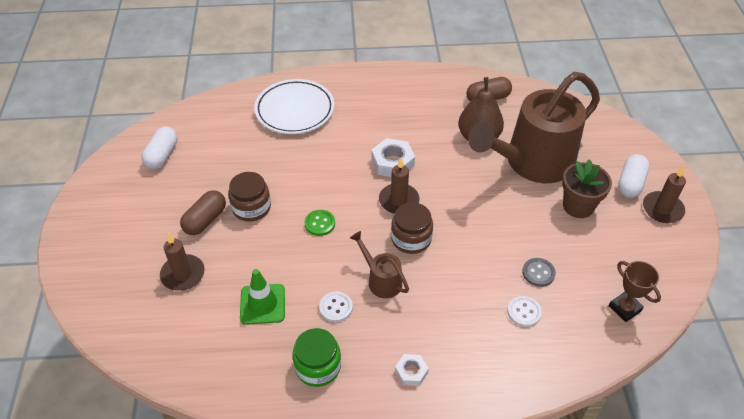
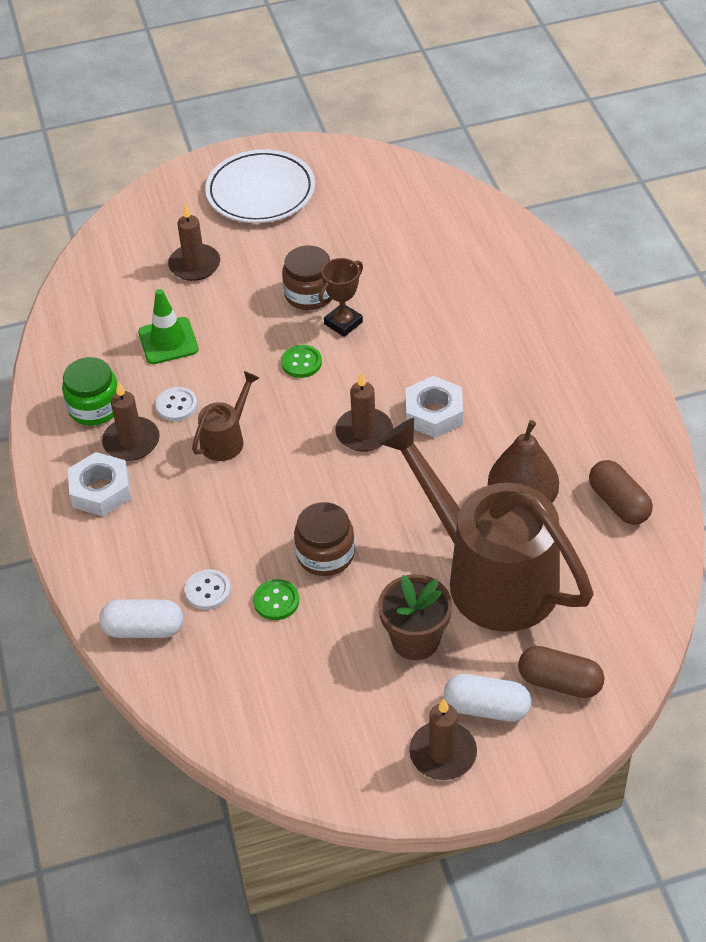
camera: 80 degrees right, 0 degrees up
white capsule [142,127,178,169] -> white capsule moved to [99,600,183,638]
brown capsule [180,190,226,235] -> brown capsule moved to [518,646,605,698]
white plate [254,79,335,134] -> white plate moved to [205,149,315,223]
brown jar [391,202,433,254] -> brown jar moved to [294,502,355,576]
white nut [395,354,429,386] -> white nut [68,452,131,516], size x1.66
grey button [522,258,556,287] -> green button [253,579,299,620]
brown trophy [609,261,661,322] -> brown trophy moved to [319,258,363,337]
none -> brown candle [102,381,160,461]

